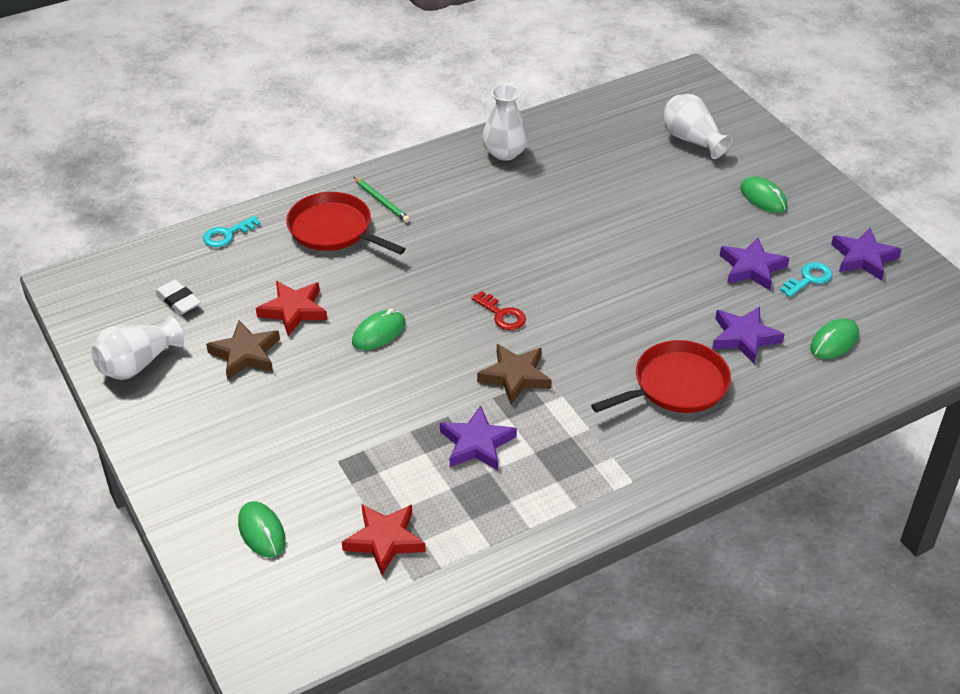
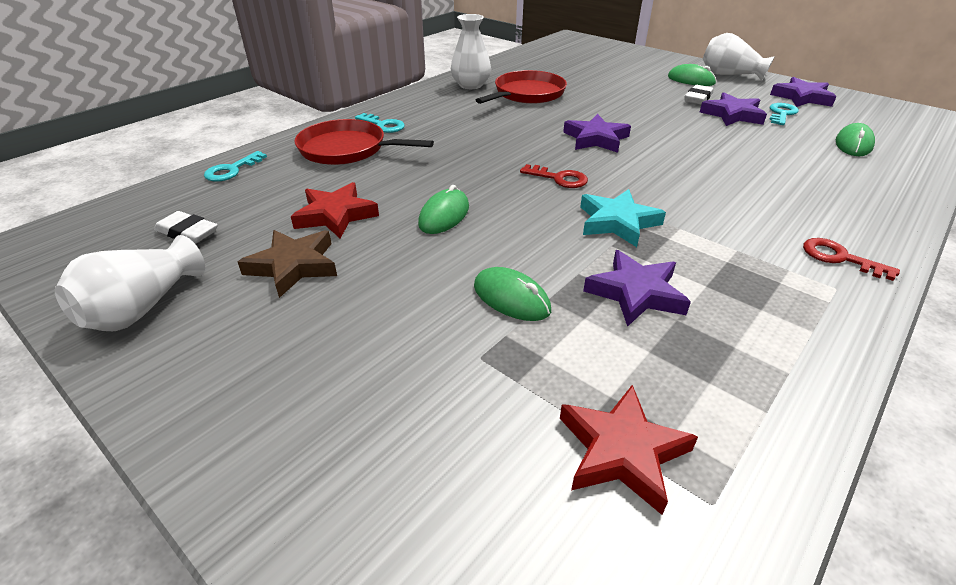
camera: 20 degrees left, 5 degrees down
green mouse [238,501,285,558] -> green mouse moved to [474,267,551,321]
green pencil [354,177,410,223] -> turquoise key [355,113,405,133]
brown star [477,344,552,404] -> turquoise star [580,189,666,247]
red pan [591,340,731,413] -> red pan moved to [476,70,567,104]
white vase [663,94,732,159] -> white vase moved to [703,33,775,81]
purple star [712,306,785,364] -> purple star moved to [563,114,631,153]
none -> white eraser [685,85,713,105]
none -> red key [803,238,900,281]

